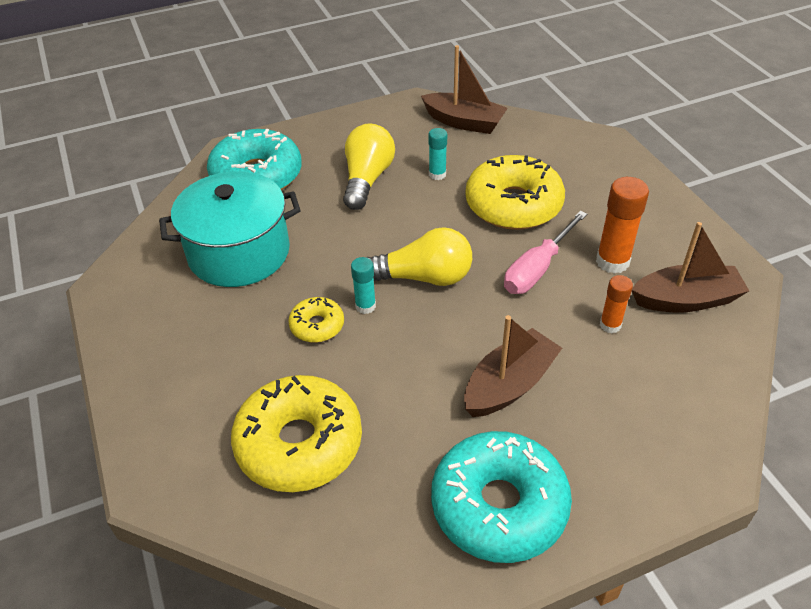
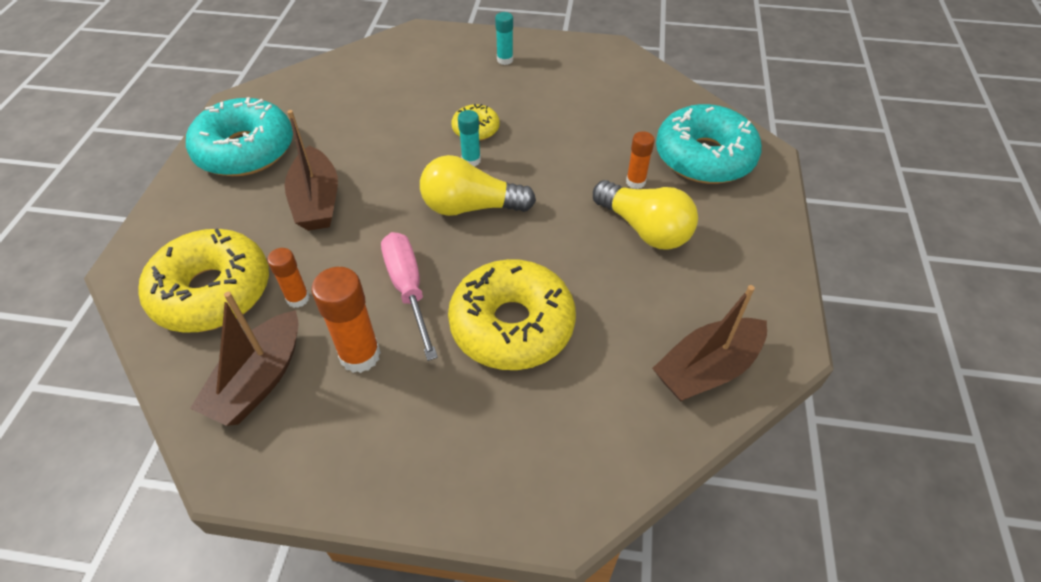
camera: 120 degrees right, 5 degrees up
turquoise pot [159,171,301,287] -> none
yellow donut [231,375,362,492] -> yellow donut moved to [138,228,269,333]
yellow light bulb [366,227,472,286] -> yellow light bulb turned 60 degrees clockwise [420,155,536,216]
turquoise glue stick [428,128,447,180] -> turquoise glue stick moved to [495,12,513,65]
none -> orange glue stick [626,131,655,189]

